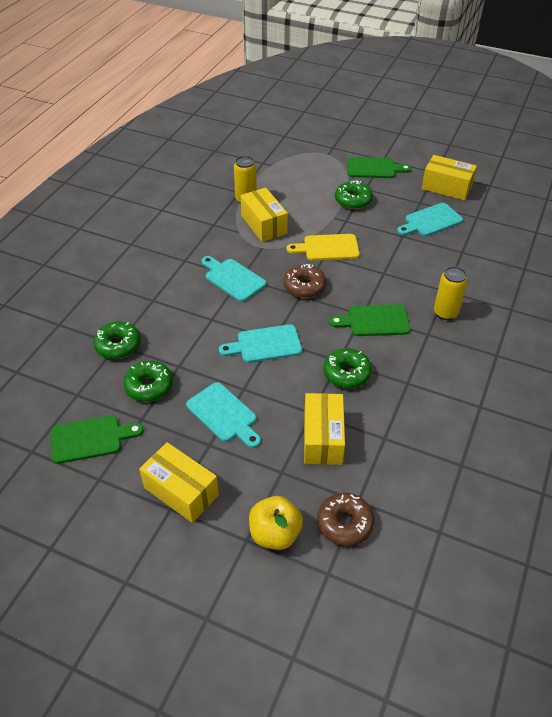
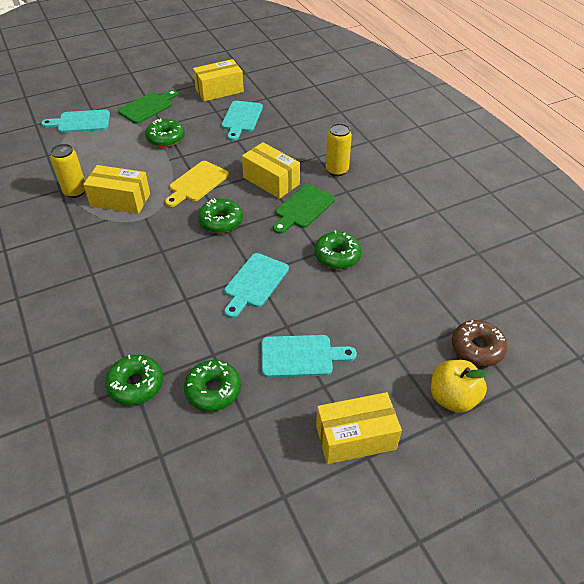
camera: 50 degrees left, 0 degrees up
green cutting board [51,415,144,464] -> none
turquoise cutting board [201,256,266,302] -> turquoise cutting board moved to [41,109,110,133]
brown donut [283,264,326,298] -> green donut [198,198,243,233]
yellow box [304,393,345,465] -> yellow box moved to [242,142,300,199]

